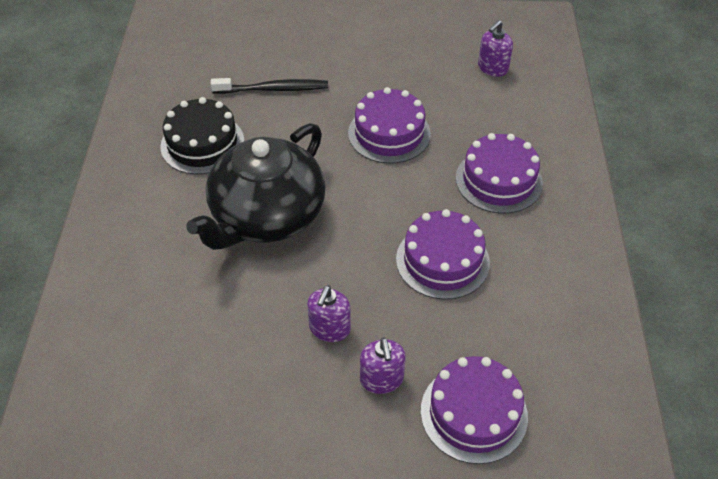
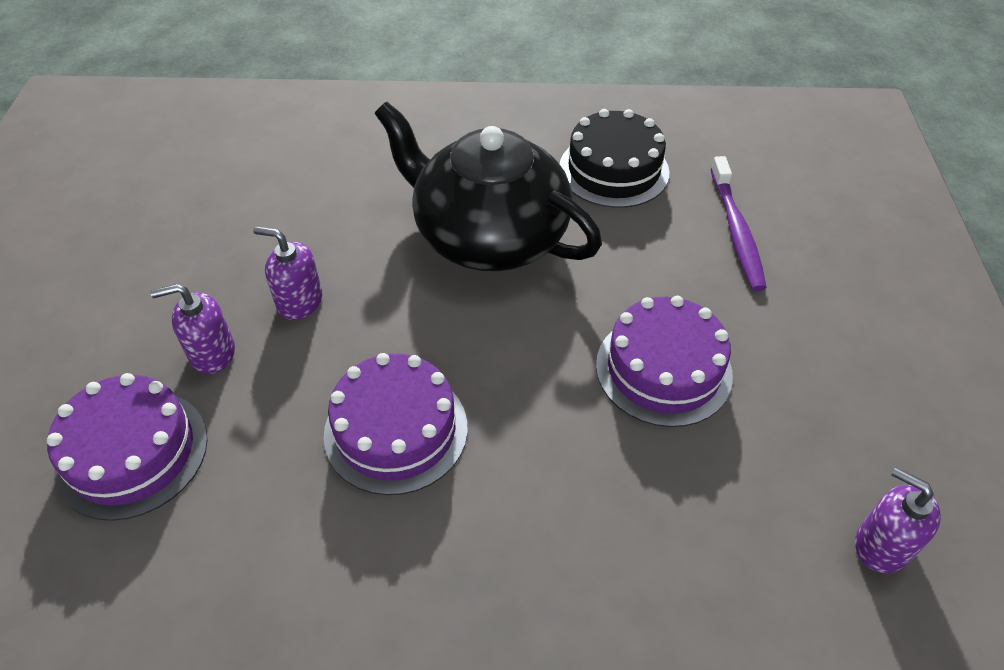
camera: 90 degrees right, 0 degrees up
black toothbrush [211,78,328,94] -> purple toothbrush [711,156,767,291]
purple cake [456,133,543,214] -> none

